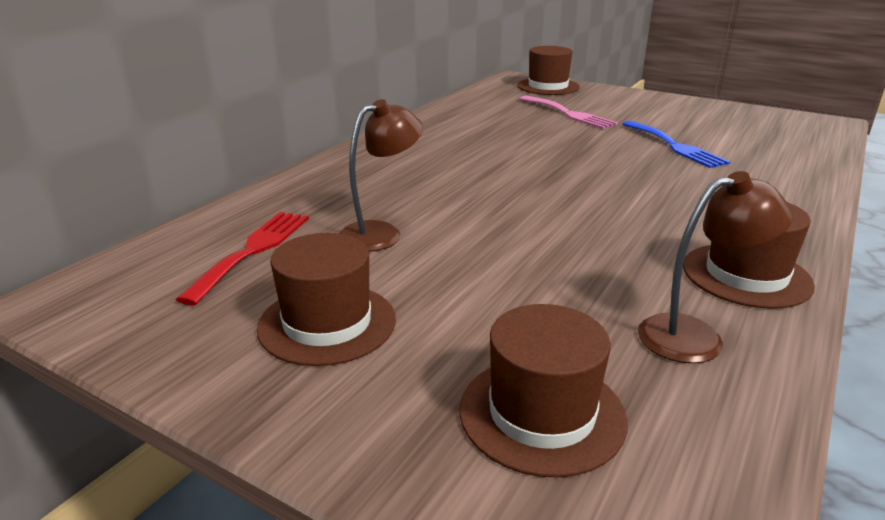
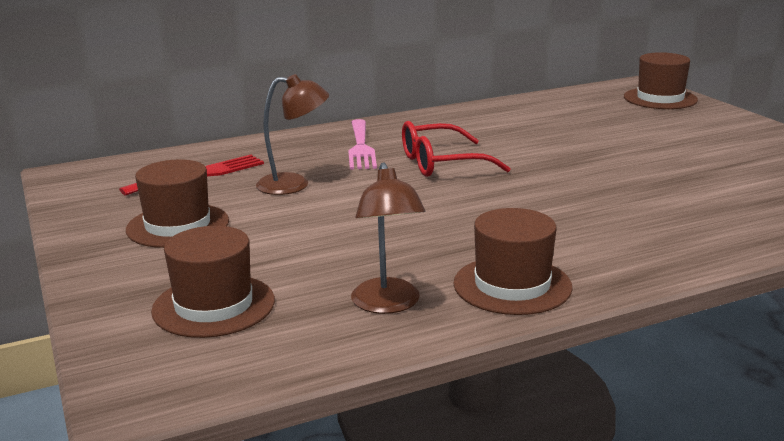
camera: 35 degrees right, 5 degrees down
pink fork [519,95,618,129] -> pink fork moved to [348,119,377,170]
blue fork [622,121,731,168] -> none
brown lamp [638,171,793,364] -> brown lamp turned 60 degrees clockwise [351,162,425,314]
none -> red glasses [402,121,511,177]

